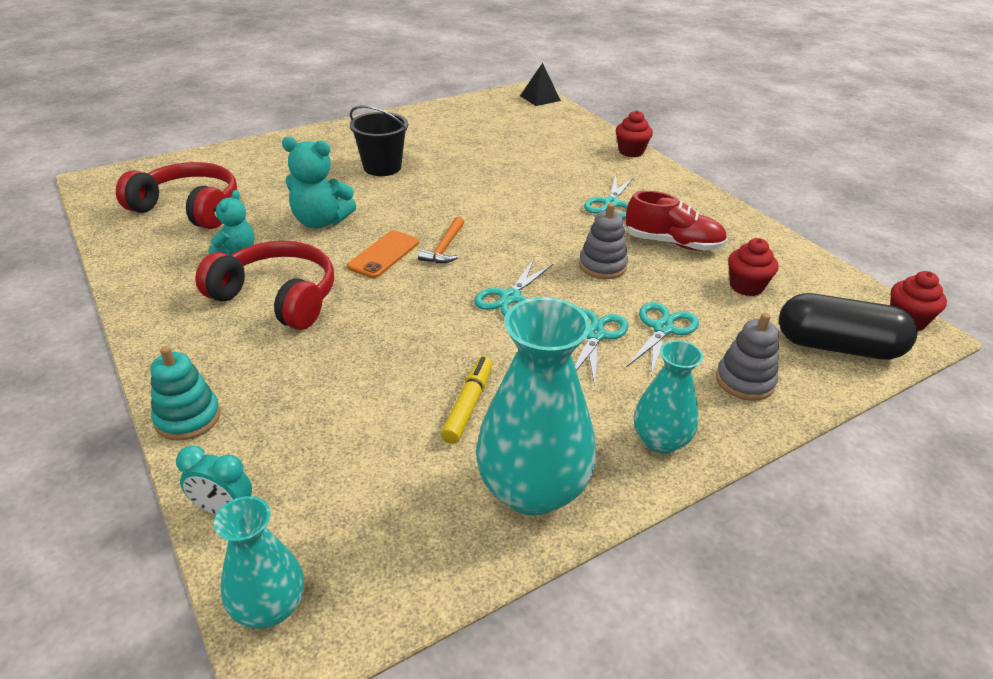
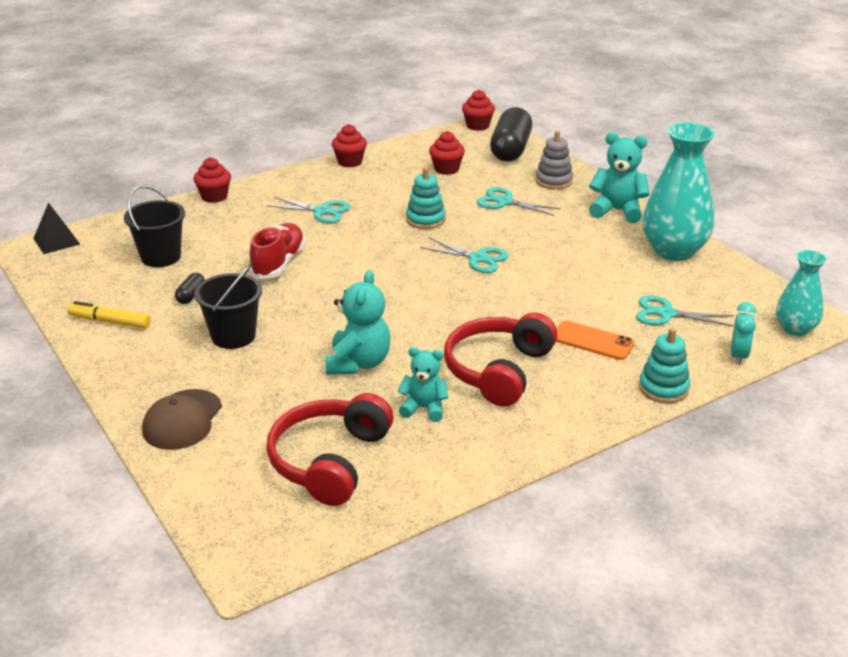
camera: 90 degrees left, 5 degrees down
orange phone [347,230,419,278] -> orange phone moved to [556,320,635,360]
orange hammer [418,217,464,263] -> none
yellow marker [441,356,493,444] -> yellow marker moved to [68,301,151,328]
turquoise scissors [575,308,629,387] -> turquoise scissors moved to [636,295,734,327]
grey stacking toy [579,203,628,279] -> turquoise stacking toy [406,167,446,229]
red shoe [624,191,727,251] -> red shoe moved to [249,223,305,279]
turquoise vase [634,340,703,454] -> turquoise teddy bear [589,132,649,223]
none -> black bucket [124,185,185,267]
none -> brown cap [142,389,222,450]
none -> black capsule [175,273,205,304]
none -> red cupcake [332,124,367,167]

